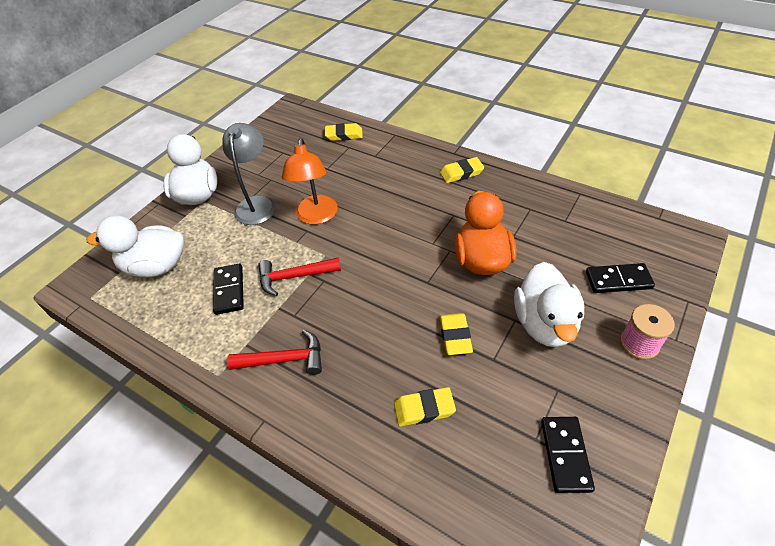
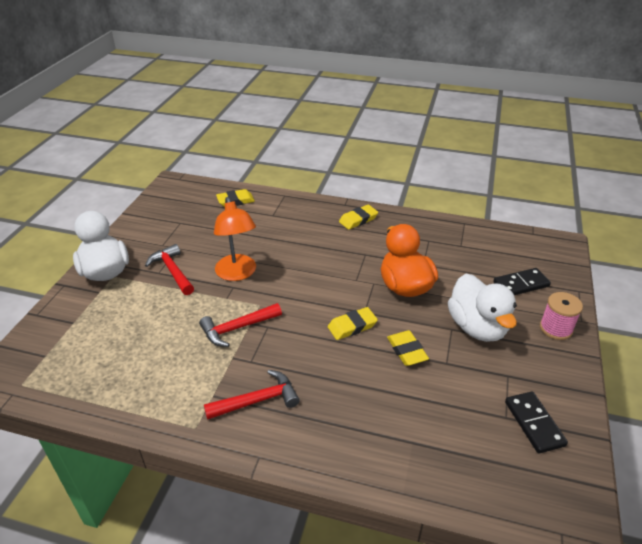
camera: 20 degrees left, 10 degrees down
white duck [87,216,184,277] -> none
black domino [213,264,244,315] -> none
grey lamp [223,123,276,225] -> red hammer [145,244,194,295]
yellow eraser [394,387,456,427] -> yellow eraser moved to [328,307,378,340]

